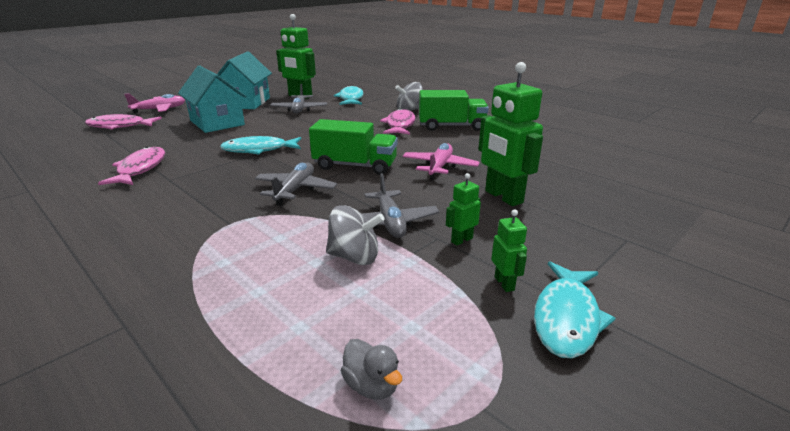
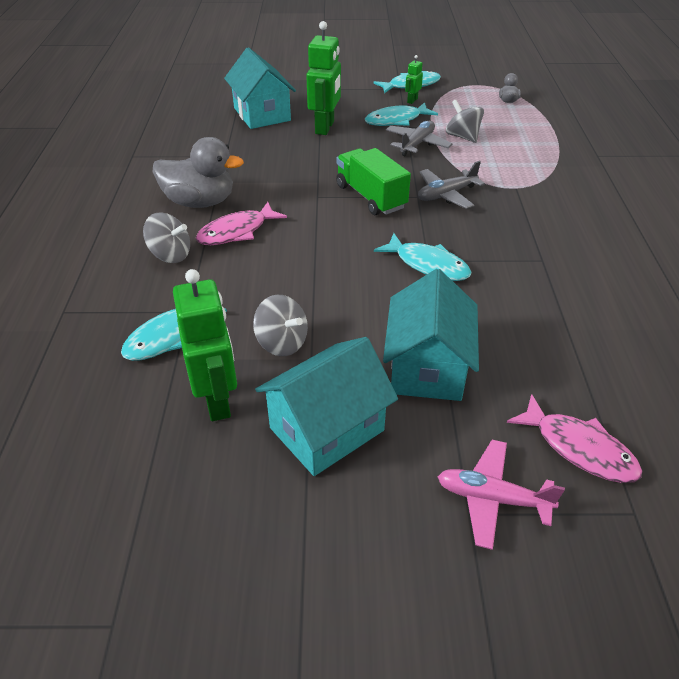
camera: 135 degrees left, 15 degrees up
pink fish [98,146,165,185] -> none
grey plane [270,84,327,113] -> grey spinning top [253,295,308,356]
pink plane [403,143,480,180] -> none
green truck [419,90,489,131] -> grey duck [153,137,244,208]
green robot [446,173,481,245] -> turquoise fish [365,102,438,126]
none -> turquoise house [224,47,296,129]

